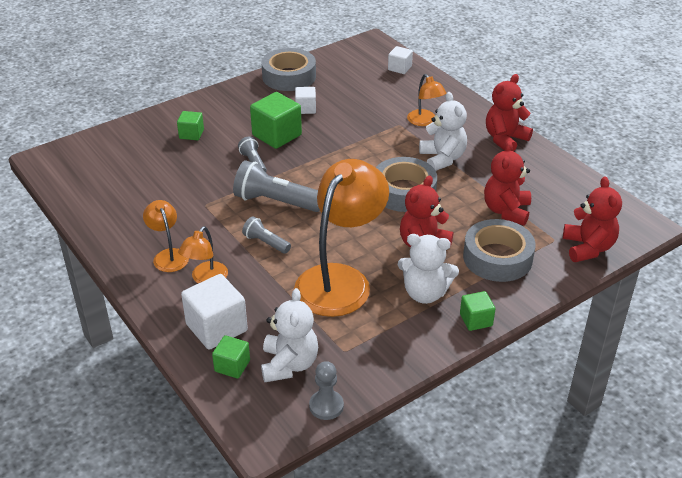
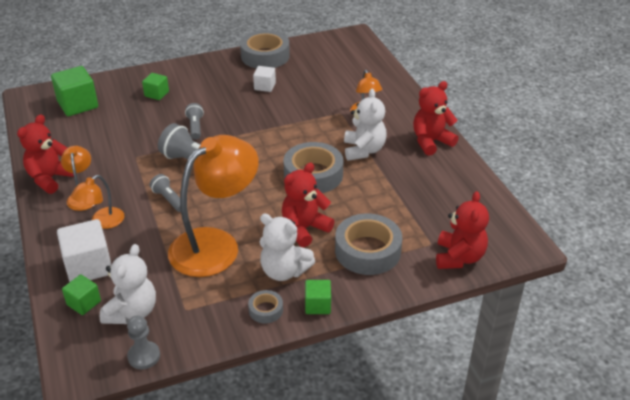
camera: 15 degrees right, 0 degrees up
green cube [250,92,302,149] -> green cube moved to [51,66,98,116]
white cube [388,46,413,74] -> none
red teddy bear [484,141,531,226] -> red teddy bear moved to [17,114,74,194]
none -> grey tape [248,290,283,323]

